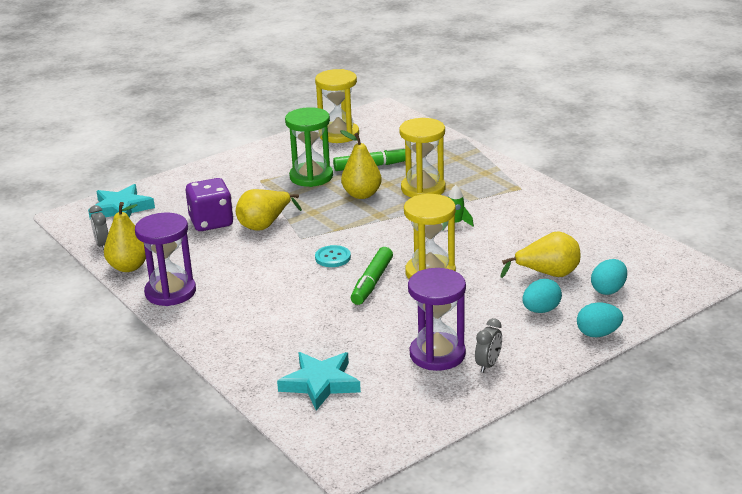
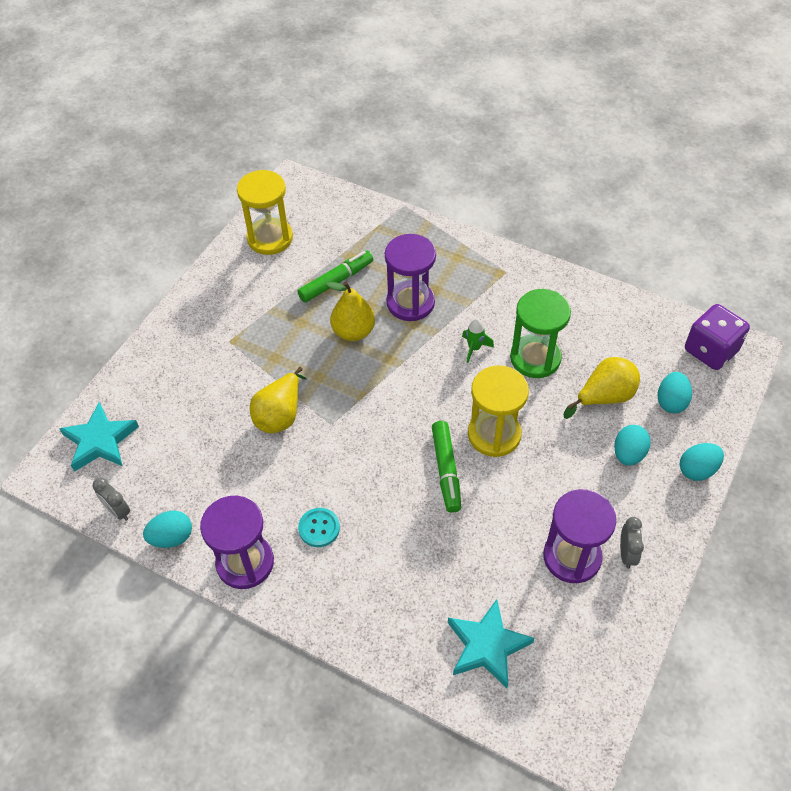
camera: 25 degrees left, 25 degrees up
yellow pear [104,202,146,272] -> turquoise egg [143,511,192,548]
purple dice [186,178,233,231] -> purple dice moved to [685,304,750,370]
green hourglass [285,107,333,187] -> green hourglass moved to [510,289,571,378]
turquoise button [315,245,351,267] -> turquoise button moved to [298,508,340,547]
yellow hourglass [399,118,446,198] -> purple hourglass [385,234,436,321]

